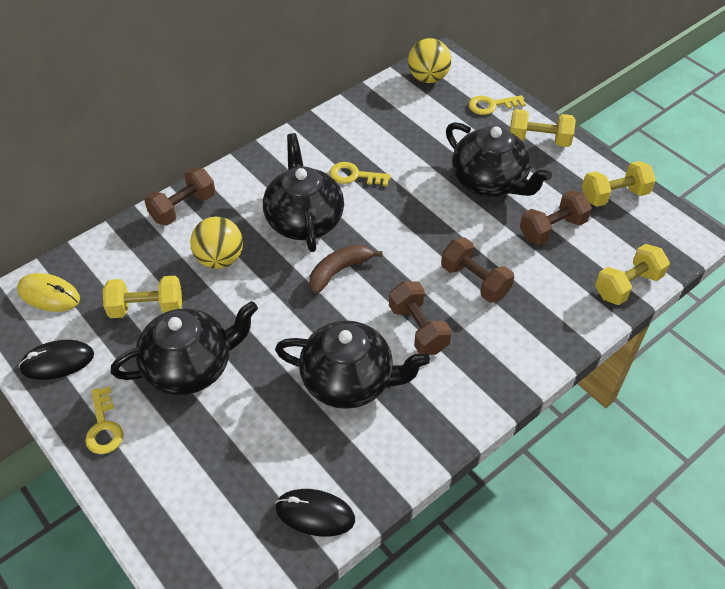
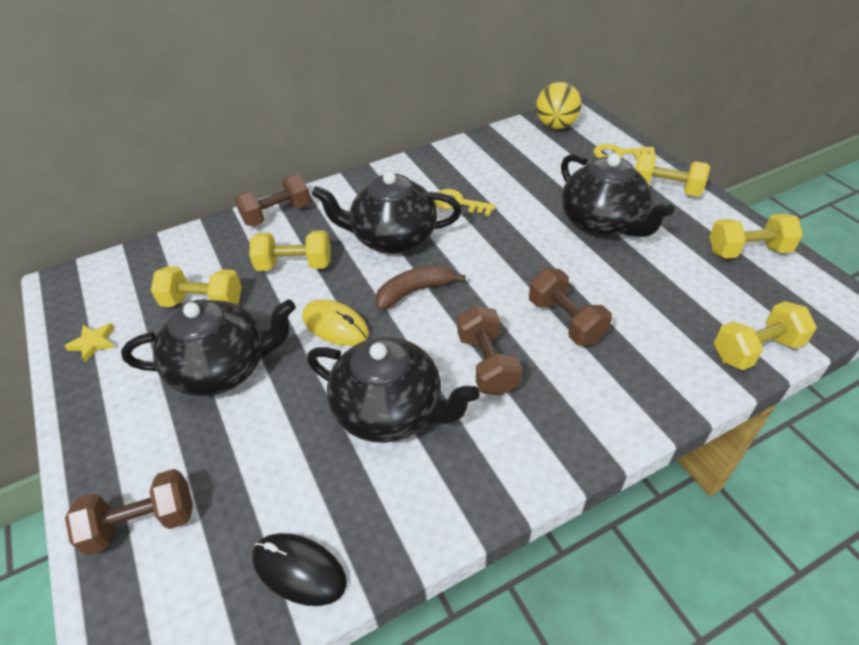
camera: 15 degrees right, 5 degrees down
yellow mouse [17,273,80,312] -> yellow mouse moved to [303,299,369,346]
black mouse [19,340,94,380] -> yellow star [64,323,115,363]
yellow key [85,386,123,454] -> none
yellow ball [190,217,243,269] -> yellow dumbbell [249,230,330,271]
black teapot [263,133,344,252] -> black teapot turned 90 degrees counterclockwise [312,171,462,254]
brown dumbbell [520,190,592,245] -> brown dumbbell moved to [65,469,193,555]

